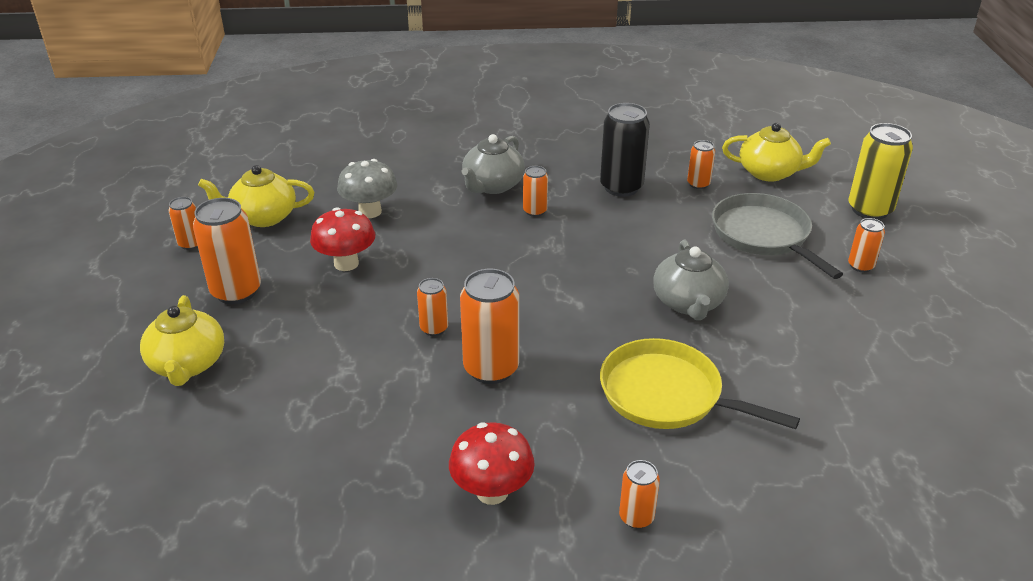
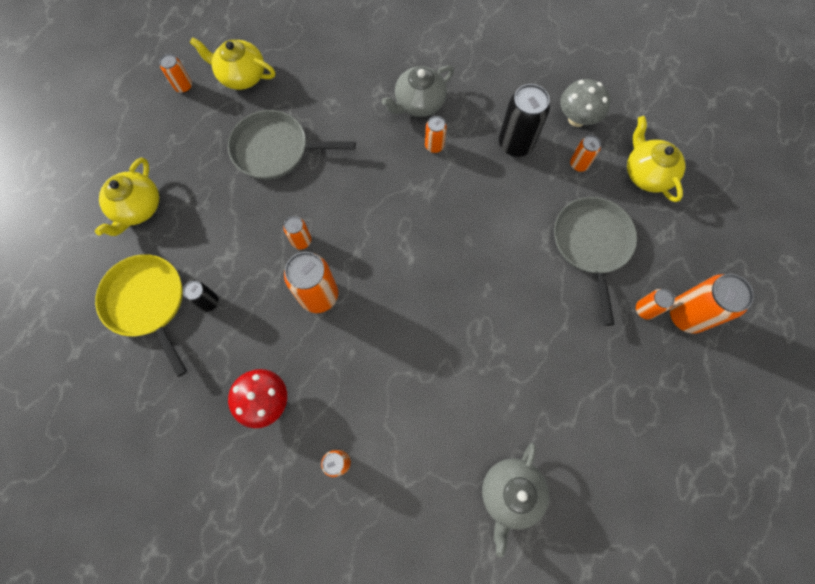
camera: 25 degrees right, 35 degrees up
orange can [193,198,261,304] -> orange can moved to [670,274,754,334]
red mushroom [310,207,375,271] -> grey pan [228,110,356,180]
grey mushroom [337,159,397,218] -> grey mushroom moved to [560,79,610,127]
yellow pan [600,338,800,429] -> yellow pan moved to [95,255,187,377]
grey teapot [653,240,729,320] -> grey teapot moved to [482,443,549,558]
yellow teapot [722,123,831,182] -> yellow teapot turned 150 degrees counterclockwise [627,116,685,202]
yellow can [848,123,913,220] -> none
none -> black can [183,281,219,312]

